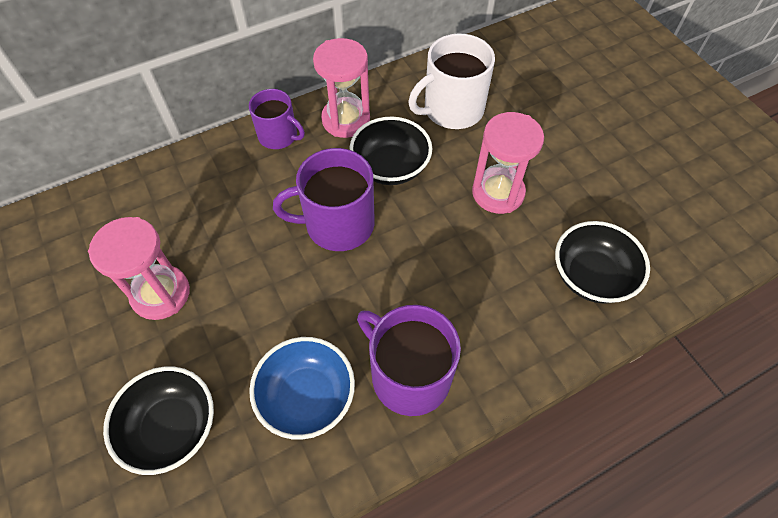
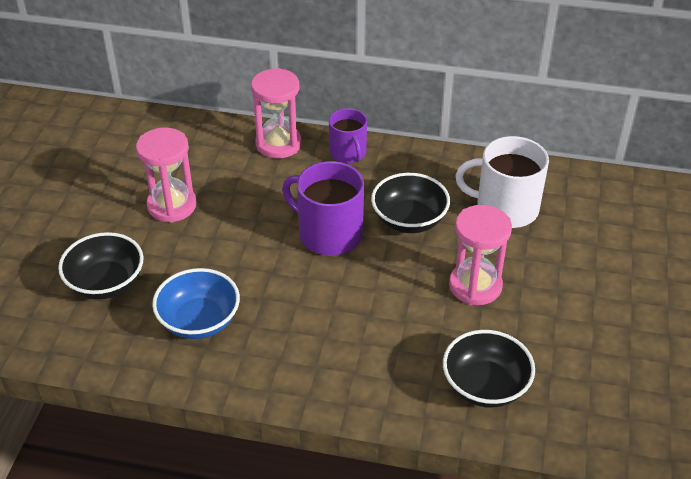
camera: 40 degrees right, 15 degrees down
pink hourglass [313,38,370,138] -> pink hourglass moved to [251,68,302,159]
purple mug [357,305,461,416] -> none

